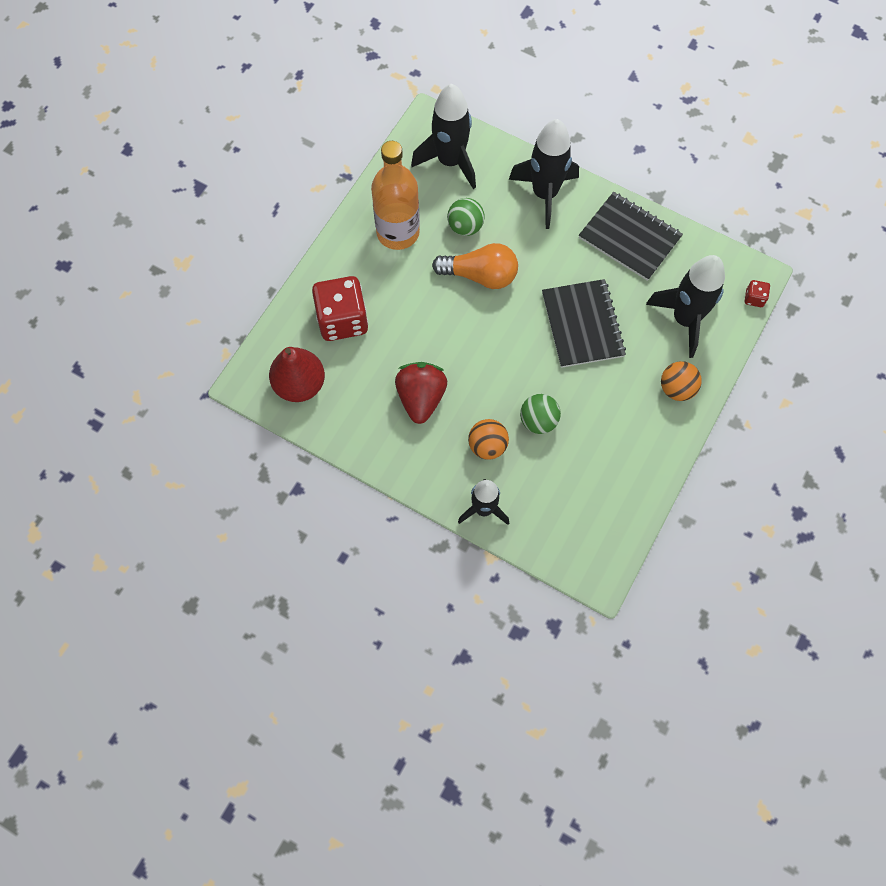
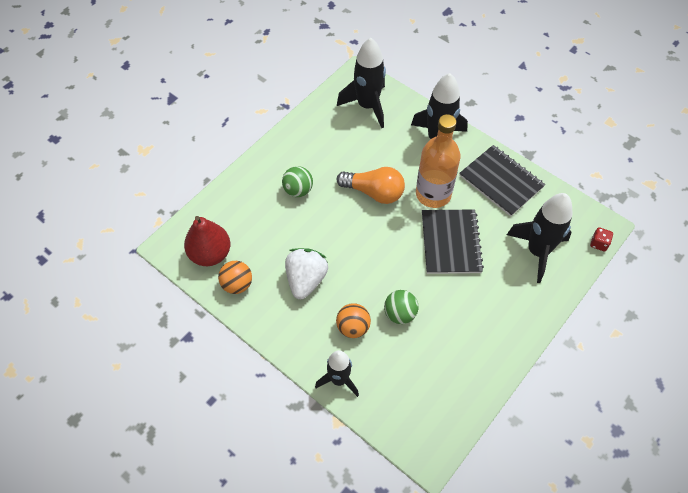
camera: 10 degrees right, 10 degrees down
red dice [312,276,368,341] -> none
orange bottle [371,141,420,250] -> orange bottle moved to [416,114,461,208]
red strawberry [395,362,447,424] -> white strawberry [285,248,328,299]
green ball [447,198,485,236] -> green ball moved to [282,166,313,197]
orange ball [661,361,702,401] -> orange ball moved to [218,261,252,294]

